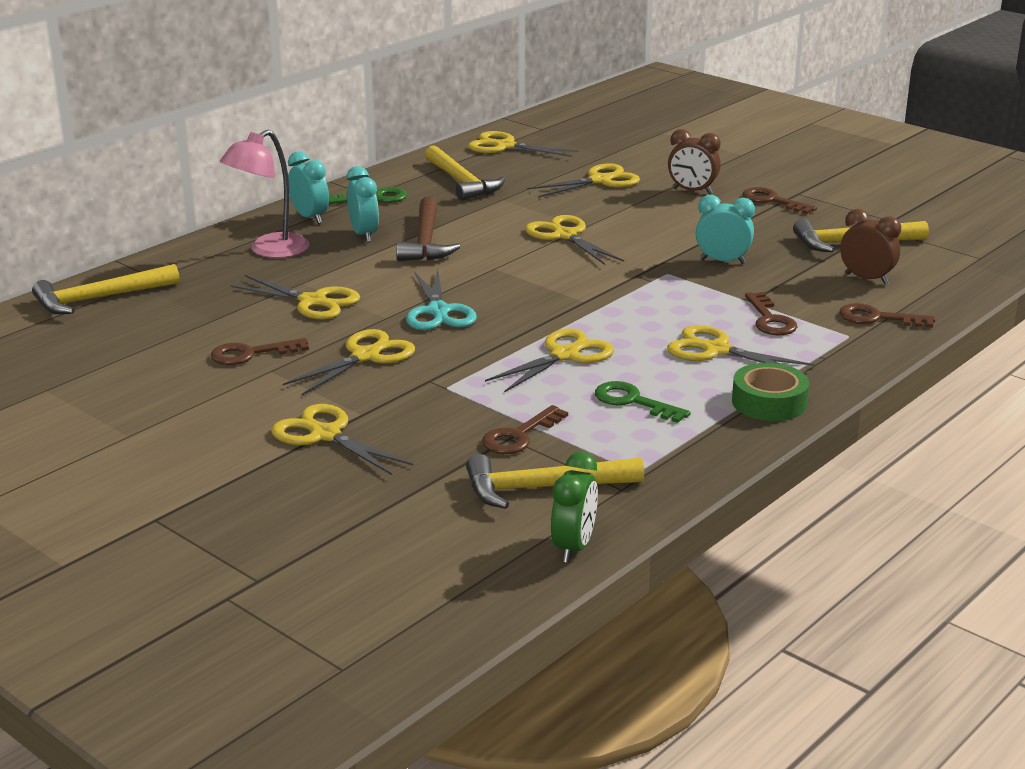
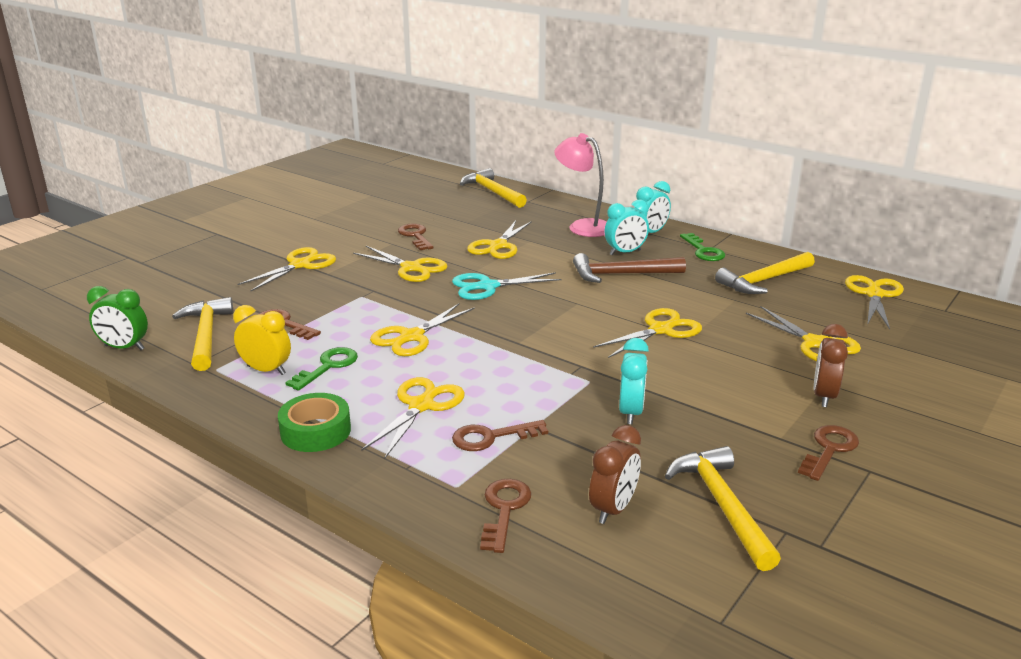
camera: 85 degrees right, 0 degrees up
yellow scissors [485,328,614,393] -> yellow scissors turned 90 degrees clockwise [370,303,475,356]
none -> yellow clock [233,305,291,375]

